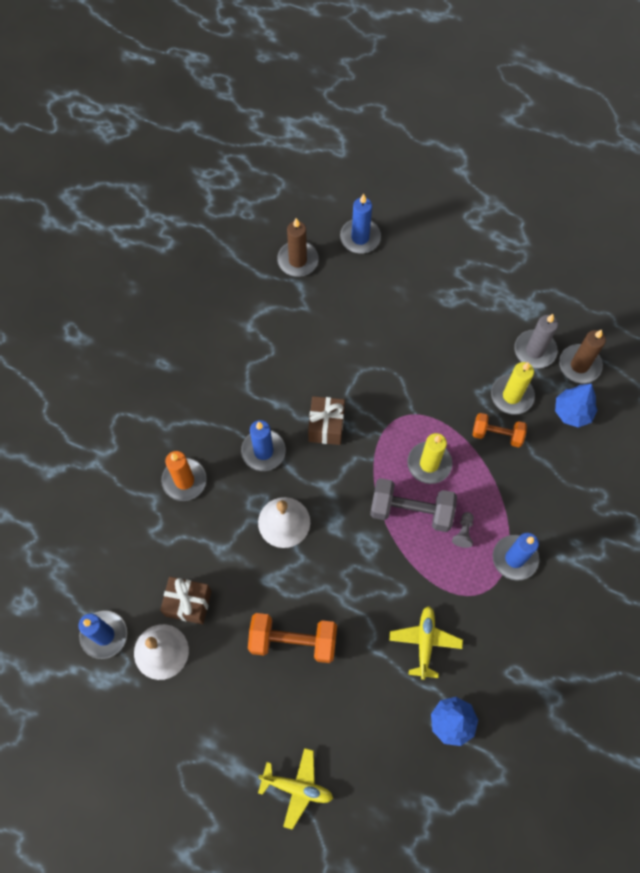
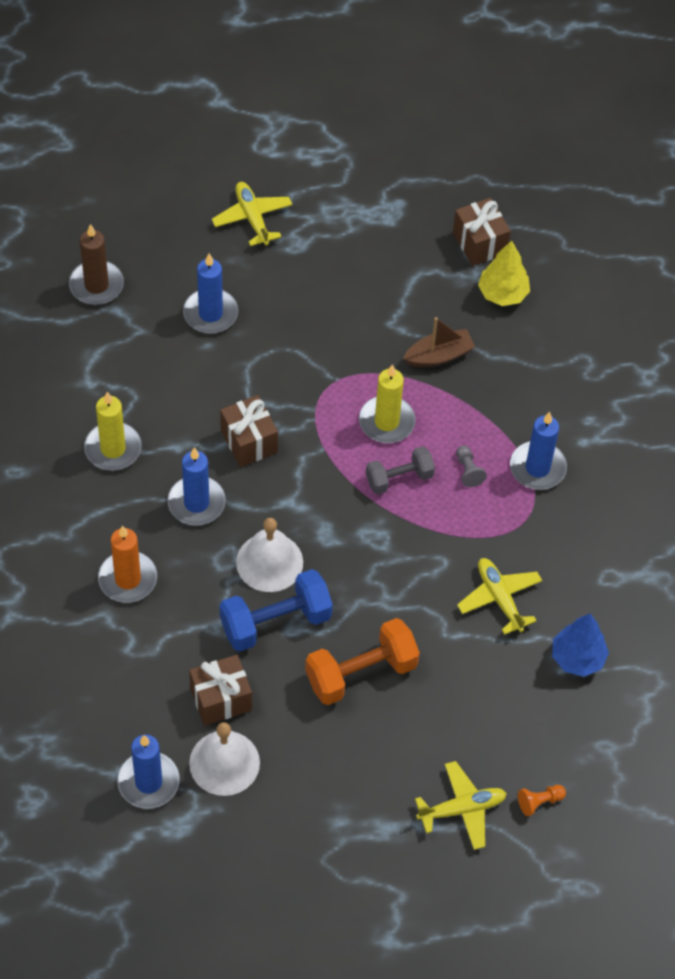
camera: 35 degrees left, 10 degrees down
blue candle [340,194,381,254] -> blue candle moved to [183,254,238,333]
grey dumbbell [370,478,457,532] -> grey dumbbell [366,446,435,495], size x0.64
orange dumbbell [473,413,527,447] -> brown boat [403,317,475,367]
yellow candle [491,362,535,415] -> yellow candle moved to [84,392,142,471]
grey candle [514,314,558,369] -> none
blue tree [555,384,598,428] -> yellow tree [478,240,530,306]
brown candle [559,330,606,383] -> brown gift [453,198,511,266]
none -> yellow plane [212,182,292,246]
none -> blue dumbbell [219,569,333,652]
none -> orange pawn [518,785,566,816]

